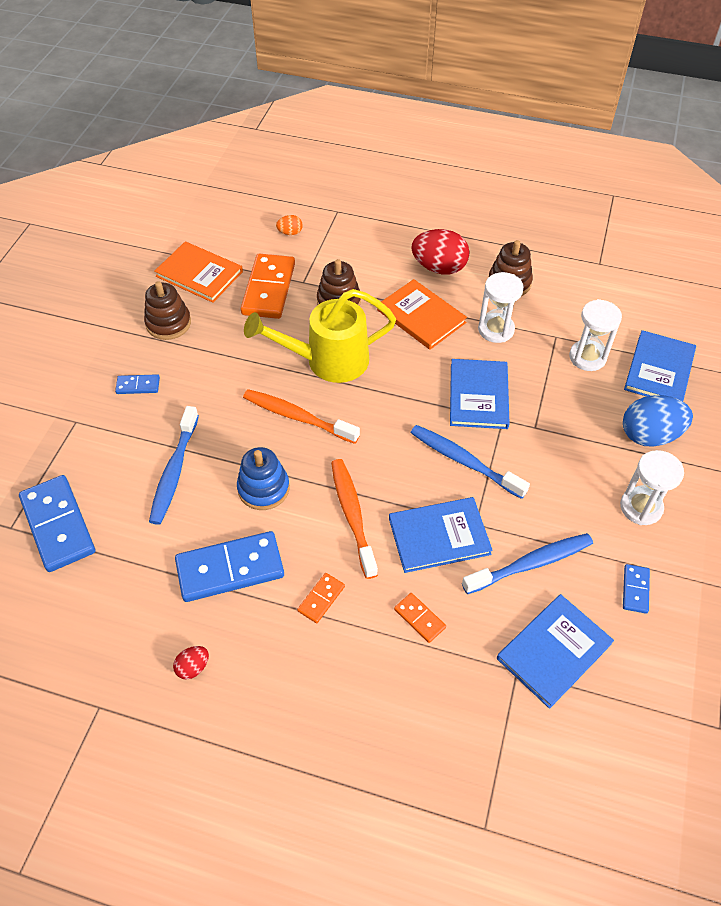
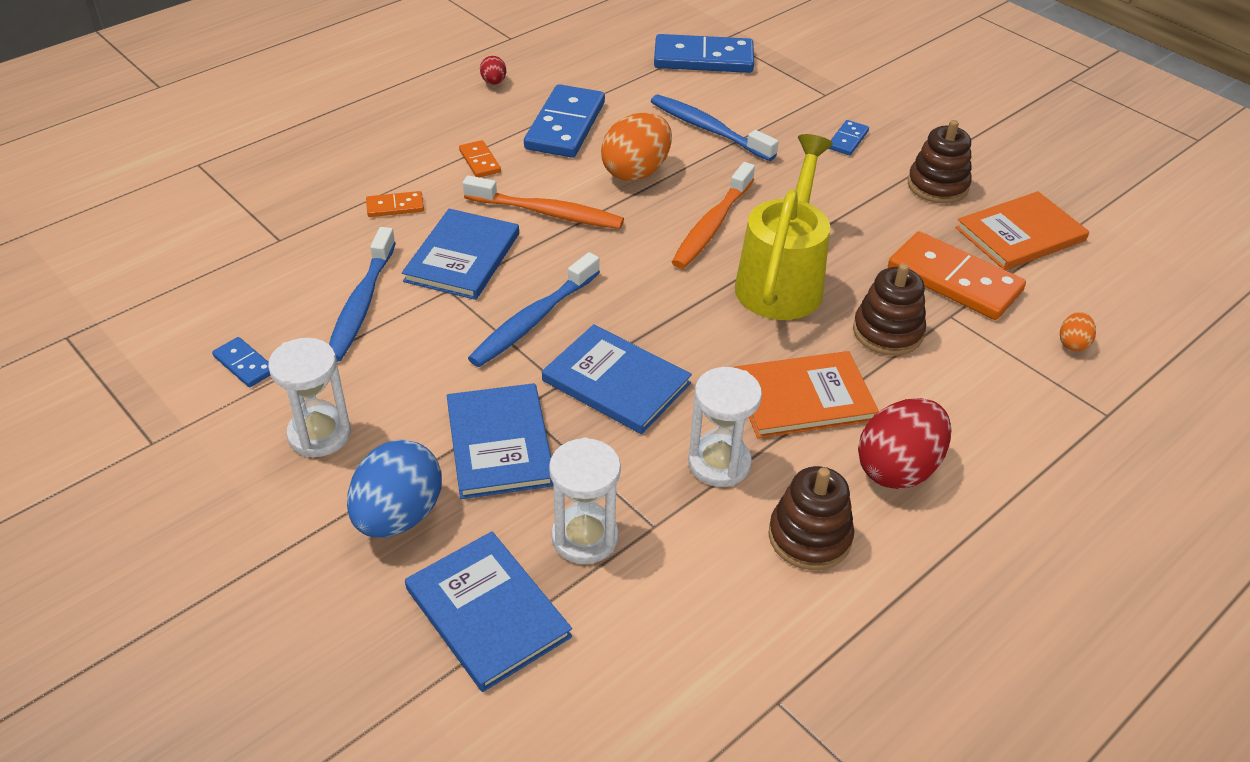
camera: 120 degrees right, 10 degrees down
blue stacking toy [237,447,290,510] -> orange egg [601,113,672,181]
orange toothbrush [243,389,360,444] -> orange toothbrush turned 150 degrees clockwise [672,162,755,269]
blue toothbrush [410,425,530,499] -> blue toothbrush turned 150 degrees clockwise [468,252,600,367]
blue book [497,594,614,709] -> blue book moved to [447,383,554,499]

